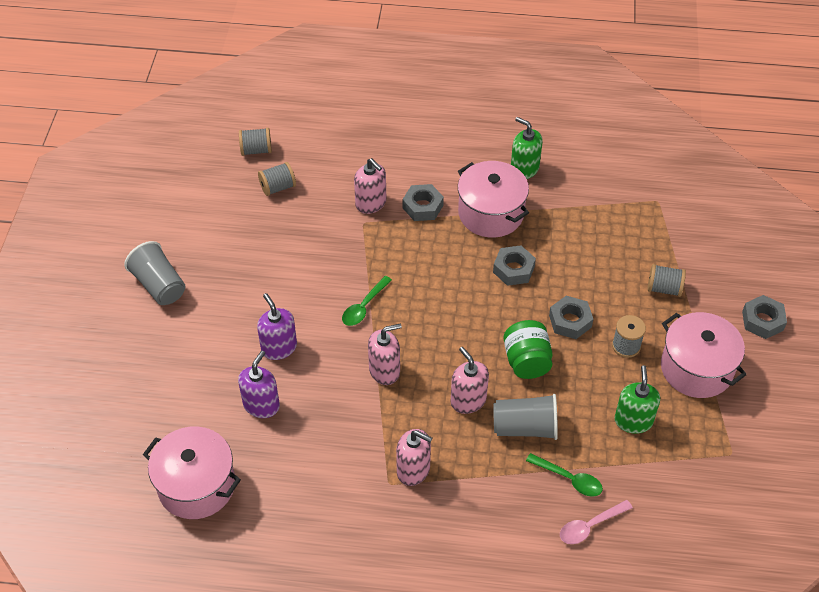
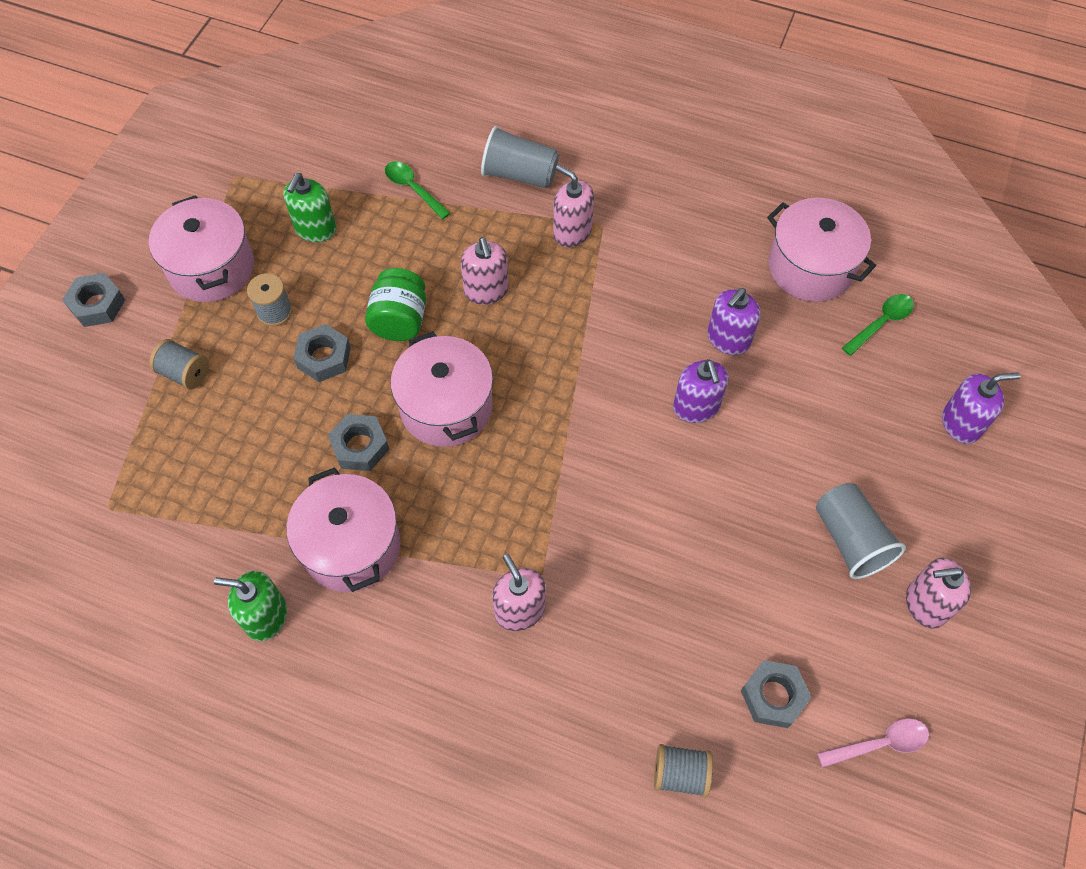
camera: 165 degrees left, 10 degrees up
grey spool [258,162,296,196] -> none
green spoon [342,276,392,326] -> green spoon moved to [842,294,914,356]
pink soap dispenser [368,324,402,385] -> pink soap dispenser moved to [906,558,971,629]
grey nut [402,184,444,221] -> grey nut moved to [741,660,812,728]
grey cup [493,394,558,440] -> grey cup moved to [481,126,559,188]
green soap dispenser [511,117,543,179] -> green soap dispenser turned 135 degrees clockwise [214,571,287,641]
pink spoon [560,500,633,544] -> pink spoon moved to [817,718,929,768]
none -> pink pot [390,331,493,447]
none -> purple soap dispenser [942,372,1020,444]

